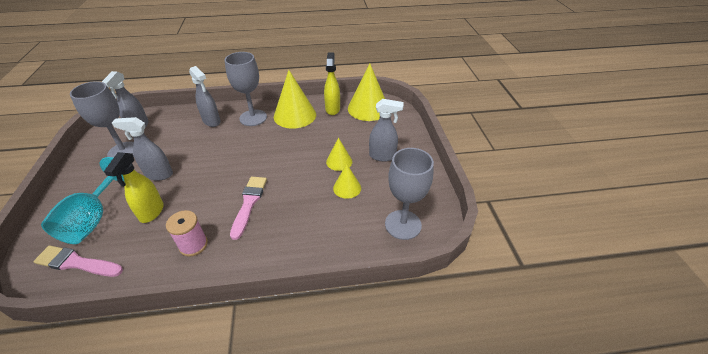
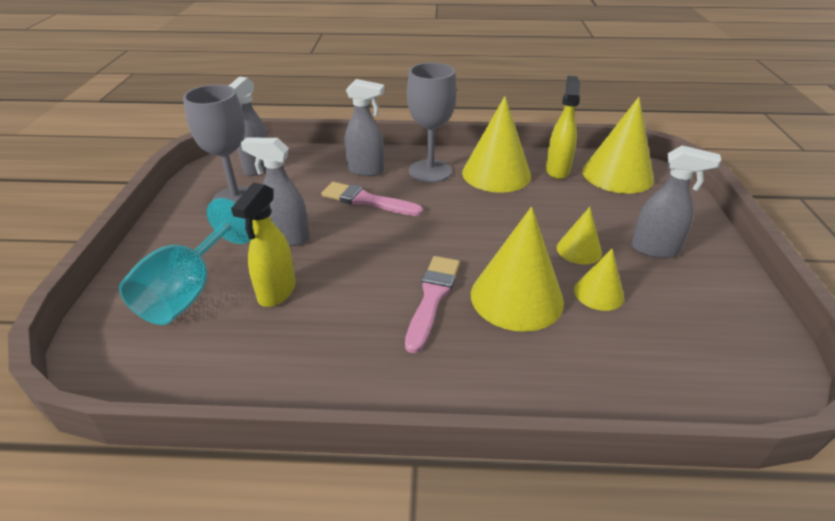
camera: 10 degrees right, 5 degrees down
pink brush [33,246,123,277] -> pink brush moved to [321,182,423,216]
pink spool [166,210,208,257] -> none
grey spray bottle [189,66,221,127] -> grey spray bottle turned 45 degrees counterclockwise [345,79,385,176]
grey goblet [385,148,434,240] -> none
none -> yellow cone [471,207,564,332]

